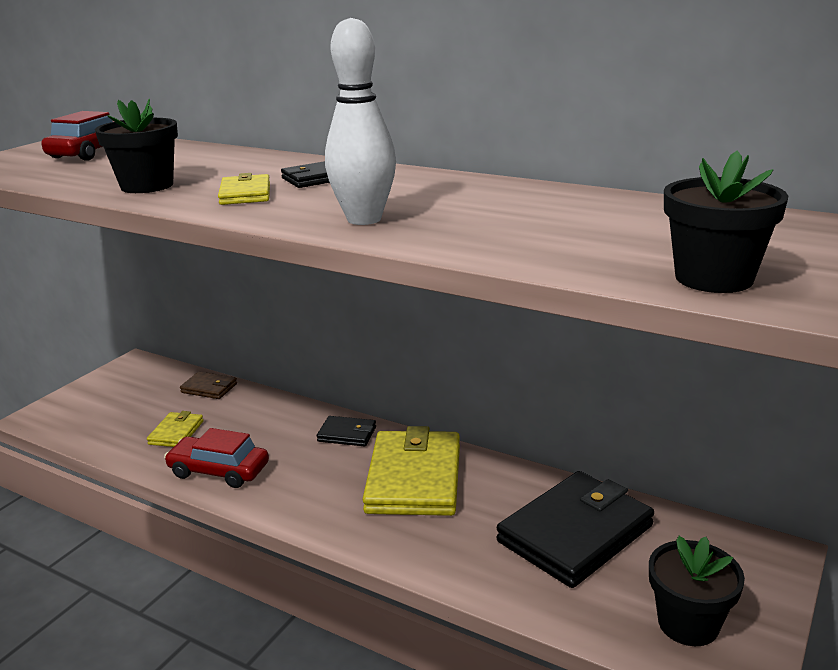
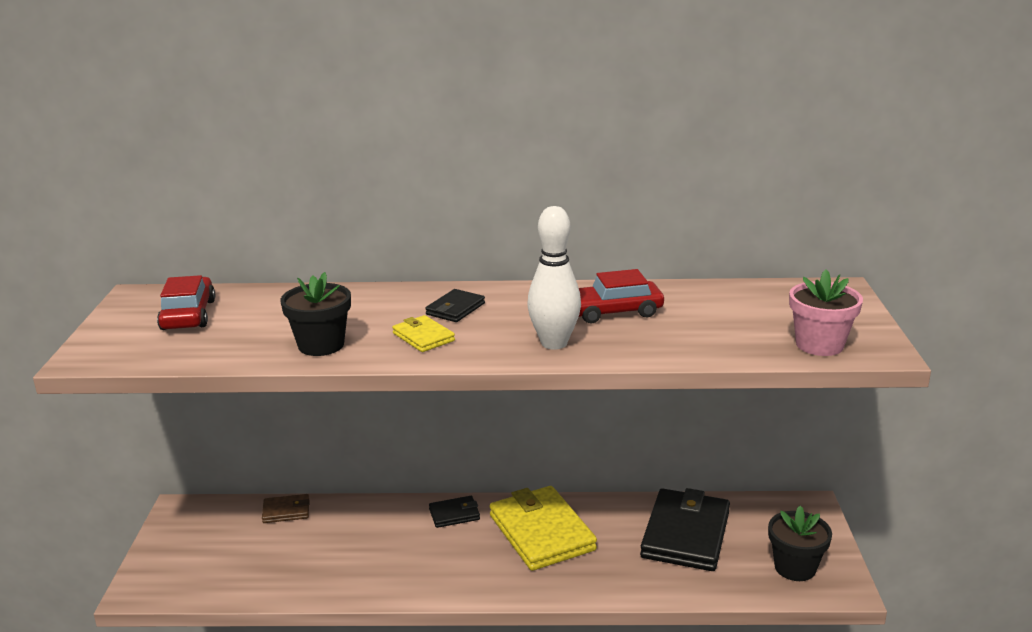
camera: 30 degrees left, 0 degrees up
yellow wallet [147,411,204,447] -> none
red car [164,428,269,488] -> red car moved to [579,269,664,323]
black flower pot [664,151,788,293] -> pink flower pot [789,269,863,356]

